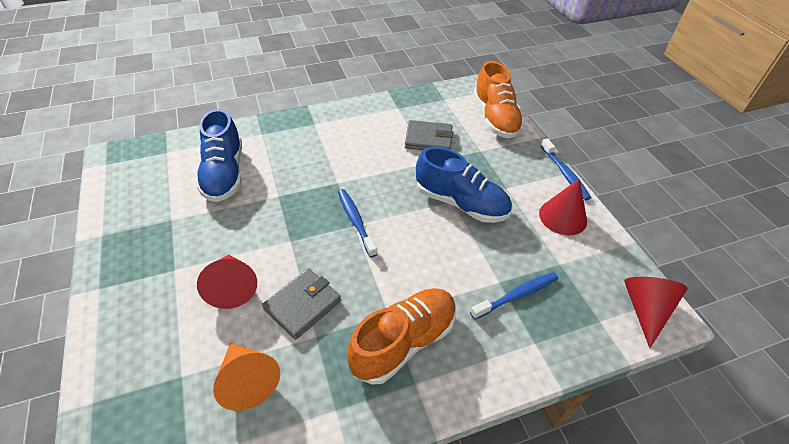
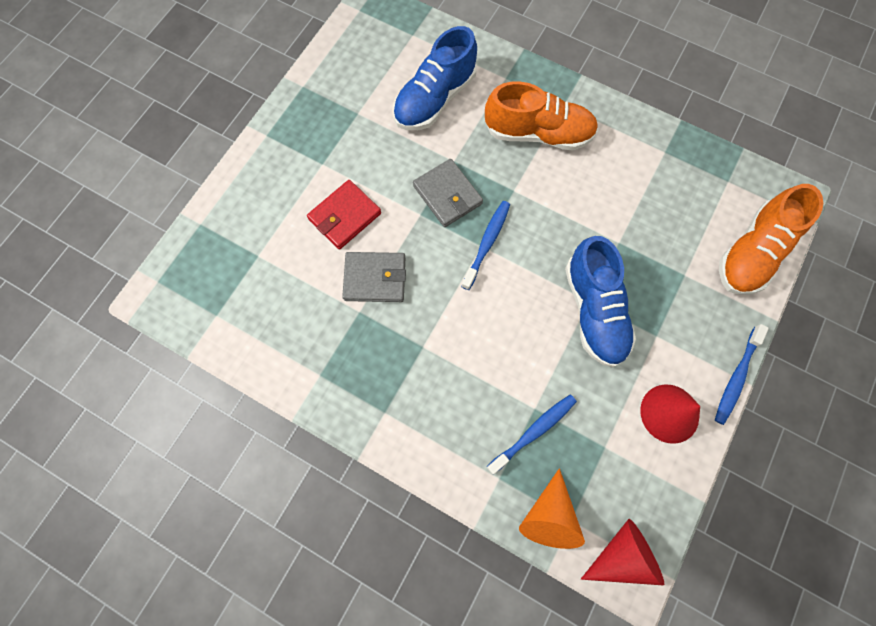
camera: 50 degrees right, 25 degrees up
red cone [197,255,257,309] -> red wallet [307,180,381,250]
orange cone [213,343,280,411] -> orange cone moved to [519,468,585,549]
orange shoe [347,288,456,385] -> orange shoe moved to [485,82,598,151]
grey wallet [405,120,453,150] -> grey wallet moved to [413,159,483,227]
blue toothbrush [470,272,558,320] -> blue toothbrush turned 60 degrees counterclockwise [487,395,577,474]

